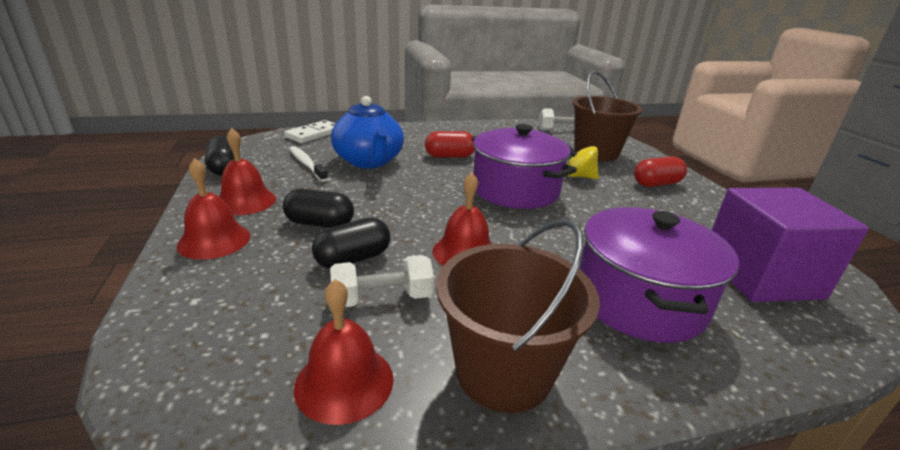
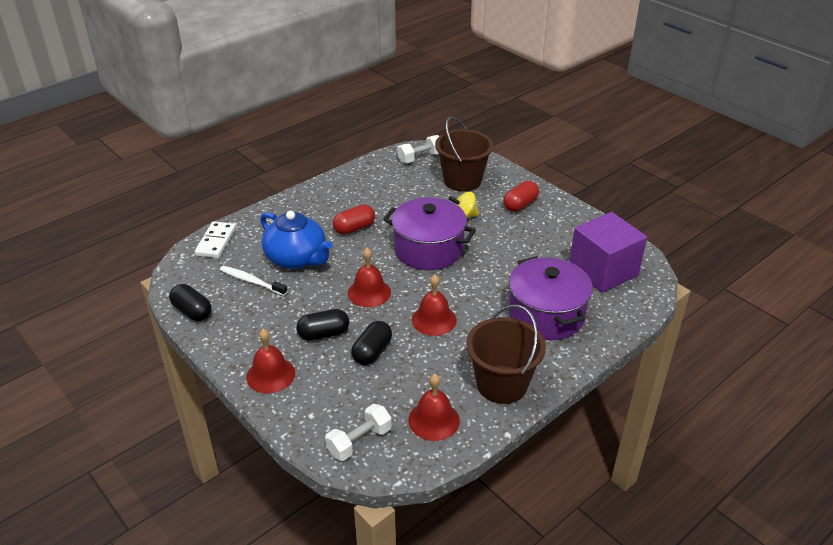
camera: 25 degrees left, 10 degrees up
red bell [219,128,276,215] -> red bell moved to [348,248,391,307]
white dumbbell [330,255,434,307] -> white dumbbell moved to [325,404,392,461]

